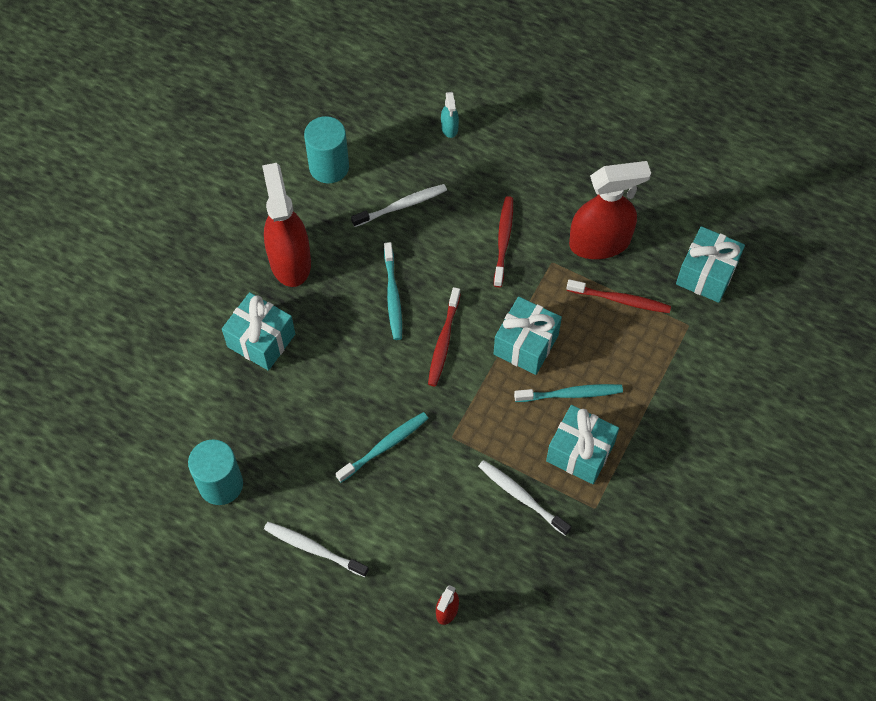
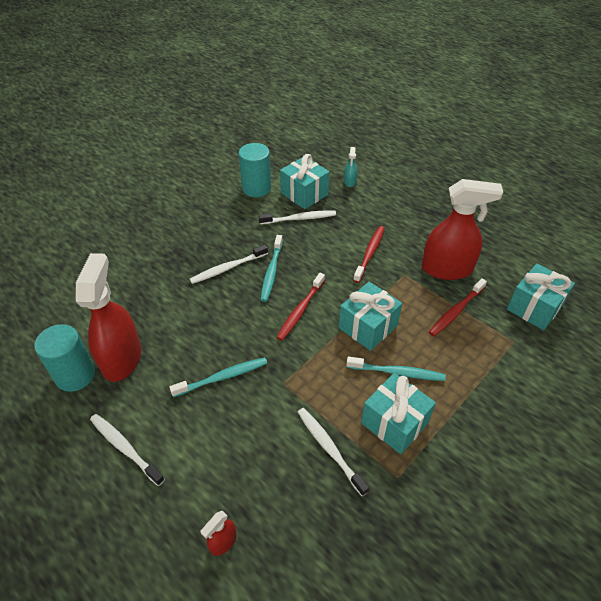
camera: 15 degrees right, 15 degrees down
turquoise gift [222,292,295,371] -> turquoise gift moved to [280,154,329,209]
red spray bottle [262,163,311,287] -> red spray bottle moved to [76,253,141,382]
red toothbrush [566,279,671,313] -> red toothbrush turned 105 degrees clockwise [429,278,487,336]
none -> white toothbrush [190,245,268,284]

